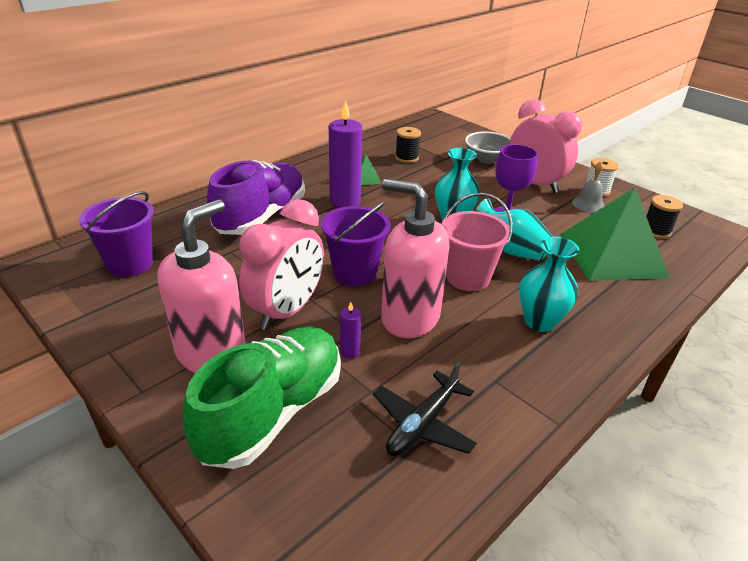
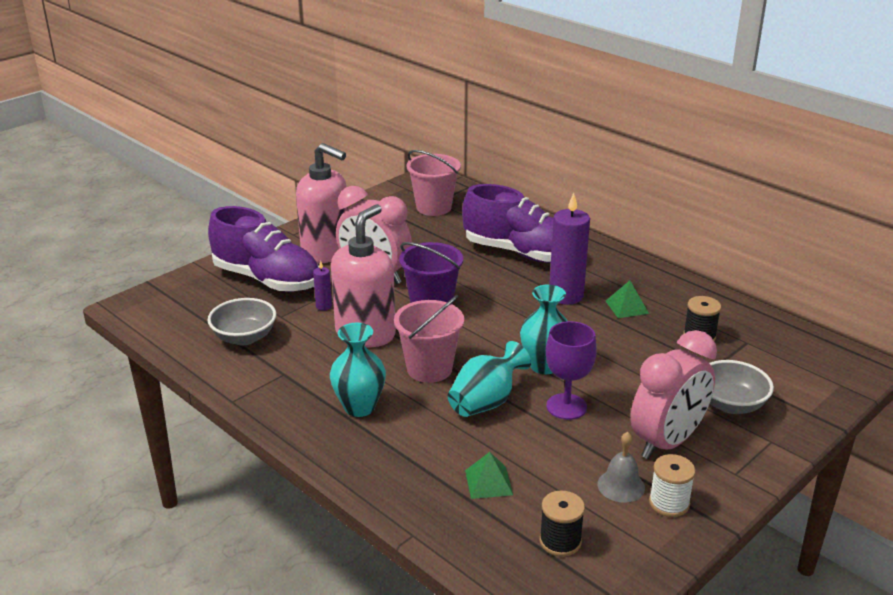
camera: 90 degrees right, 5 degrees down
purple bucket [79,191,154,277] -> pink bucket [406,150,461,216]
green shoe [183,327,341,469] -> purple shoe [208,206,319,292]
black plane [373,362,477,456] -> grey bowl [207,298,276,345]
green pyramid [560,187,670,281] -> green pyramid [465,452,513,499], size x0.41

